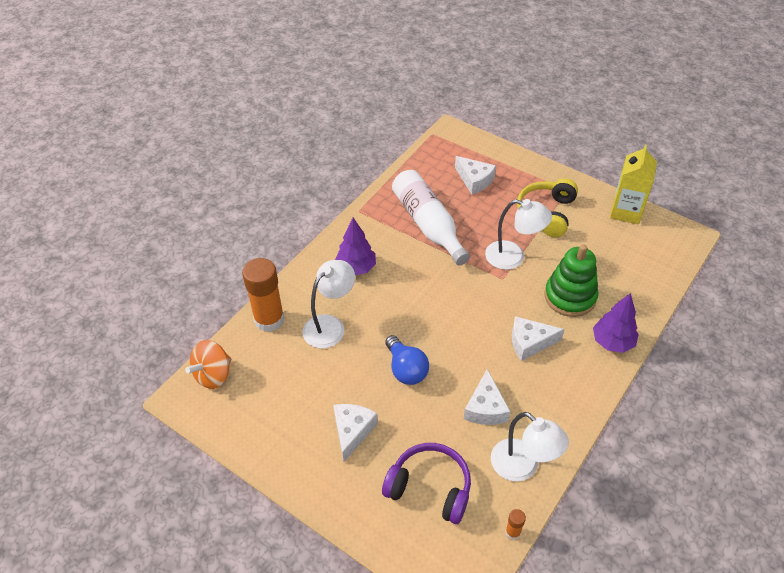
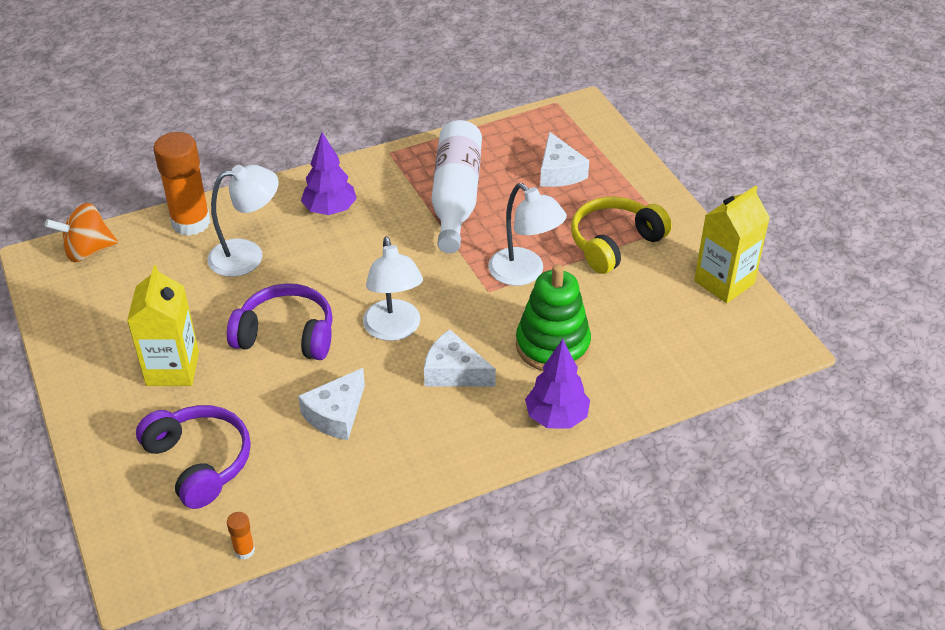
camera: 30 degrees right, 5 degrees down
white cheese [333,404,378,462] -> yellow carton [127,265,199,386]
blue light bulb [385,335,429,385] -> purple headphones [227,283,333,360]
white lamp [491,412,569,482] -> white lamp moved to [363,237,423,341]

